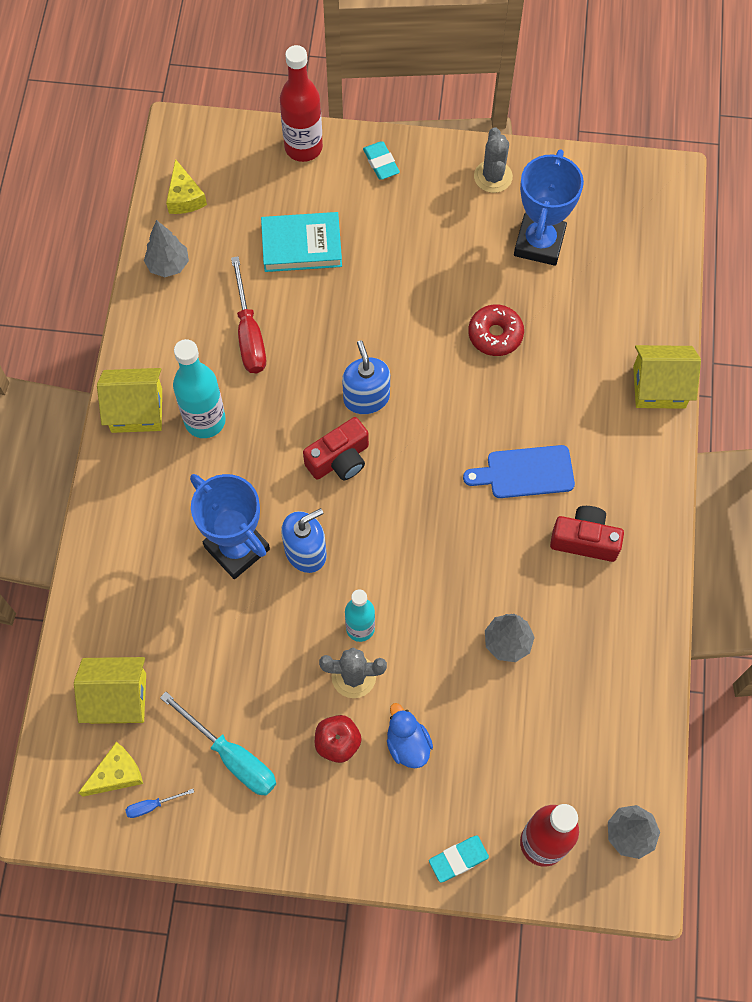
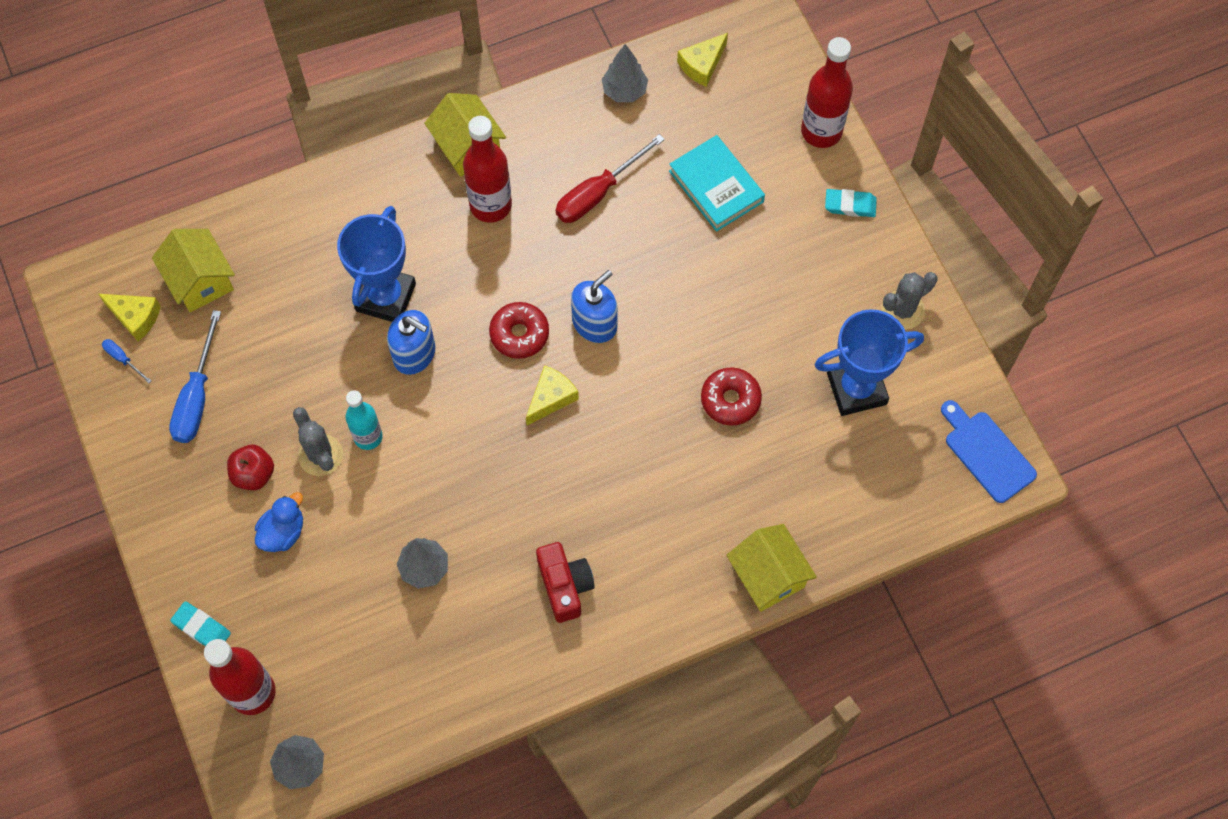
camera: 60 degrees right, 0 degrees up
turquoise screwdriver [160,692,276,796] -> blue screwdriver [169,310,221,443]
turquoise bottle [173,339,226,438] -> red bottle [463,116,512,223]
red camera [303,417,369,480] -> red donut [489,302,549,359]
turquoise eraser [363,141,400,180] -> turquoise eraser turned 60 degrees clockwise [825,189,877,217]
blue cutting board [463,445,575,498] -> blue cutting board moved to [941,400,1037,503]
none -> yellow cheese [526,365,579,425]

